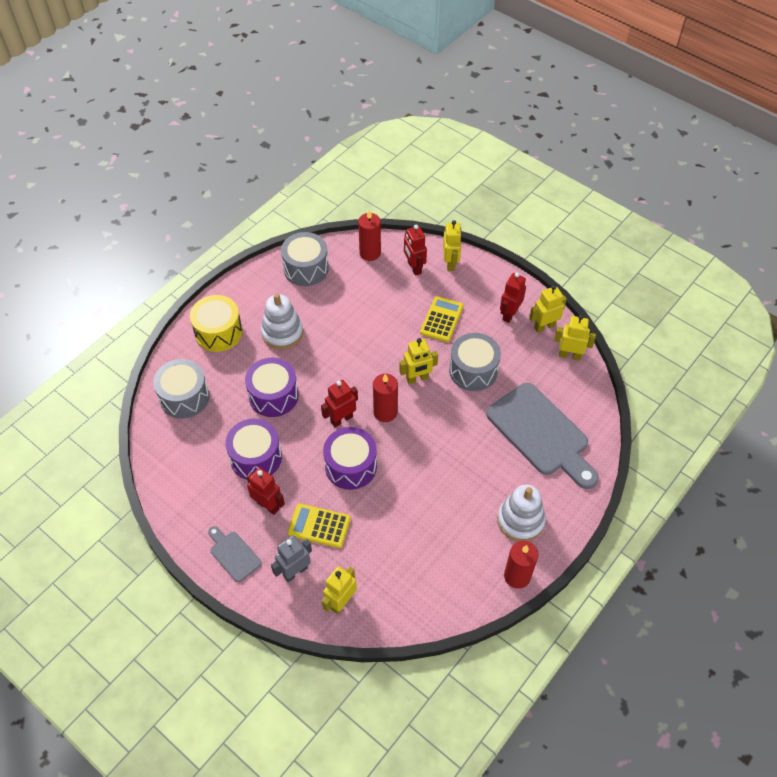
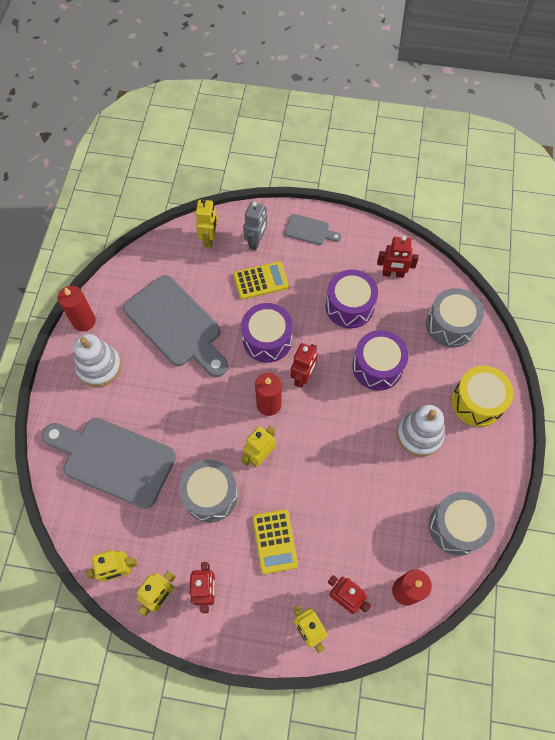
camera: 150 degrees right, 10 degrees up
red robot [247,468,285,515] -> red robot moved to [377,236,419,278]
none -> grey cutting board [123,275,228,377]

